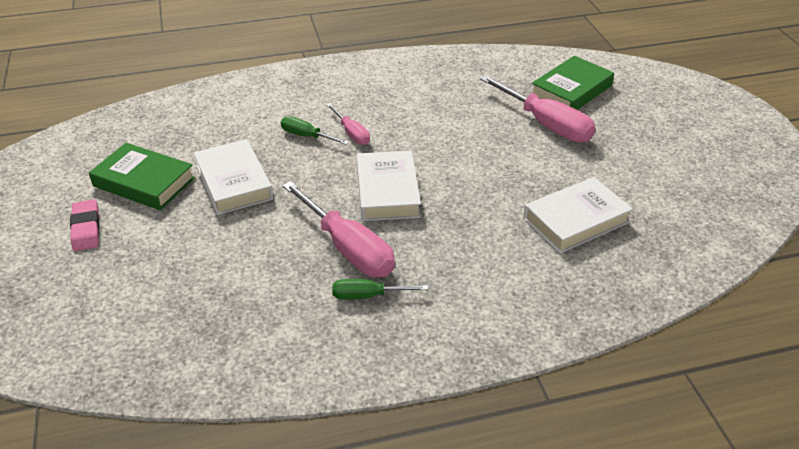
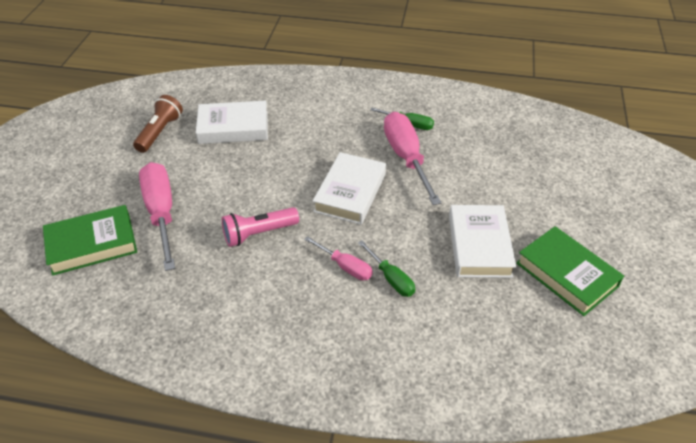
camera: 155 degrees left, 5 degrees up
pink eraser [70,200,100,251] -> none
pink screwdriver [326,103,370,145] -> pink screwdriver turned 135 degrees clockwise [304,236,373,281]
none -> brown flashlight [133,95,183,153]
none -> pink flashlight [222,207,299,247]

